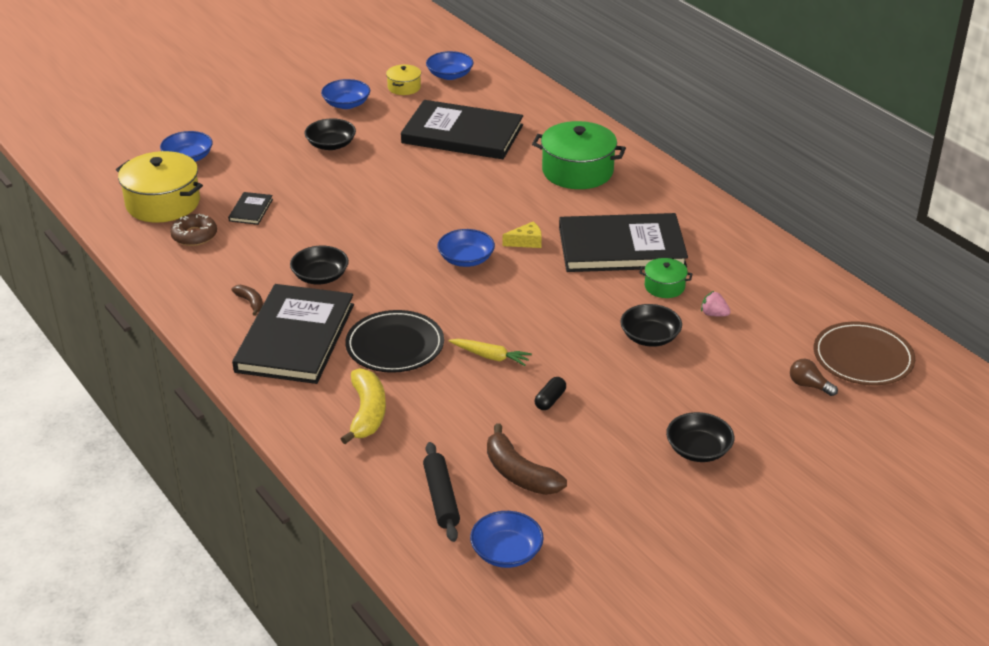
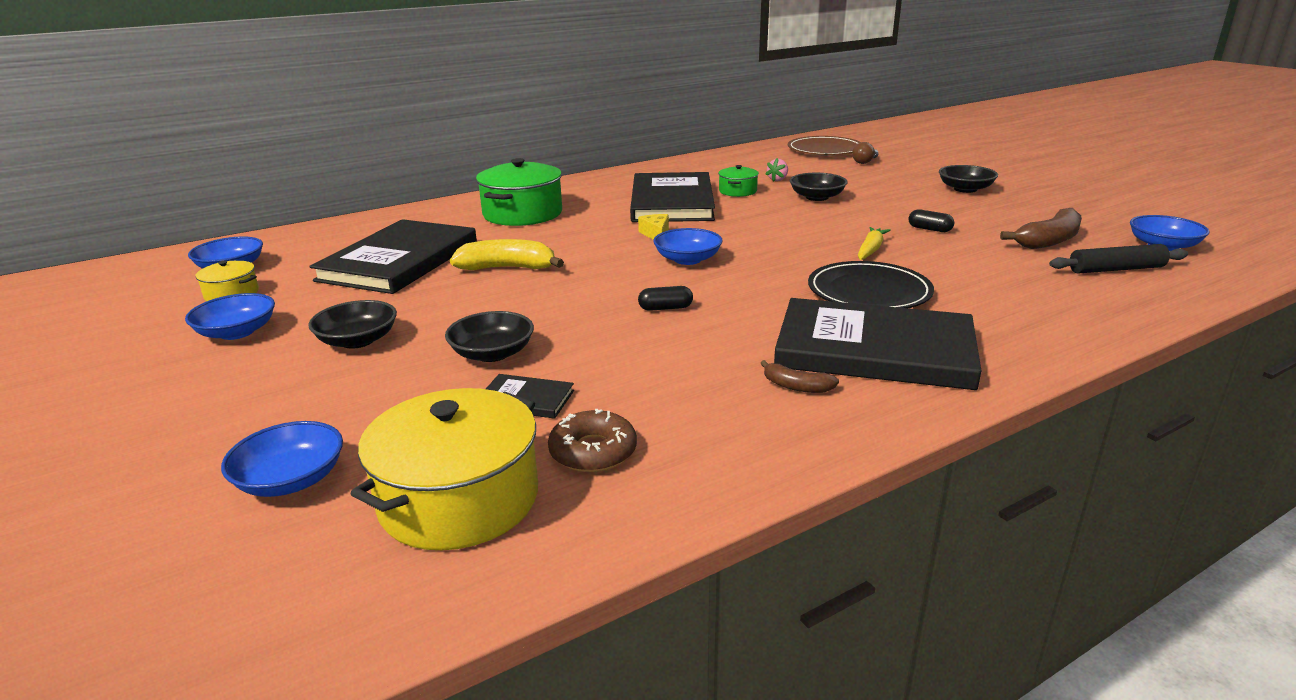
camera: 85 degrees left, 10 degrees down
brown banana [232,285,263,316] -> brown banana turned 120 degrees counterclockwise [760,360,839,393]
black bowl [290,246,349,284] -> black bowl moved to [445,311,534,362]
yellow banana [341,368,386,444] -> yellow banana moved to [450,239,564,270]
none -> black capsule [638,286,693,311]

